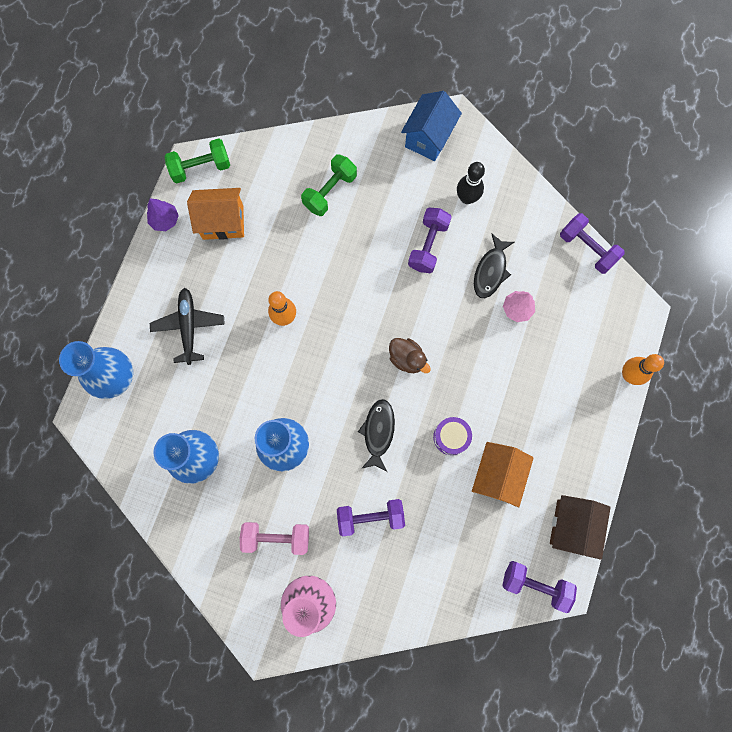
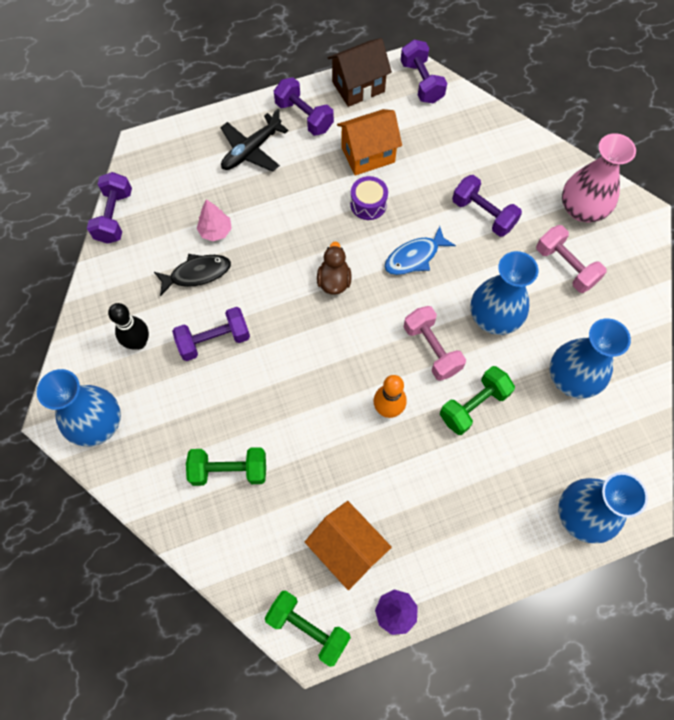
camera: 130 degrees left, 10 degrees down
black plane [150,288,225,365] -> black plane moved to [220,109,289,172]
black fish [358,399,395,472] -> blue fish [384,226,456,275]
blue house [401,91,462,161] -> blue vase [37,369,121,447]
orange bowling pin [622,354,664,385] -> none
none -> purple dumbbell [274,78,334,136]
none -> pink dumbbell [404,306,466,381]
none -> green dumbbell [440,366,515,435]

